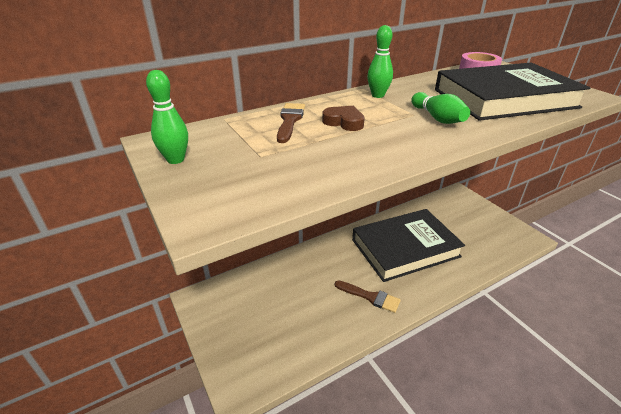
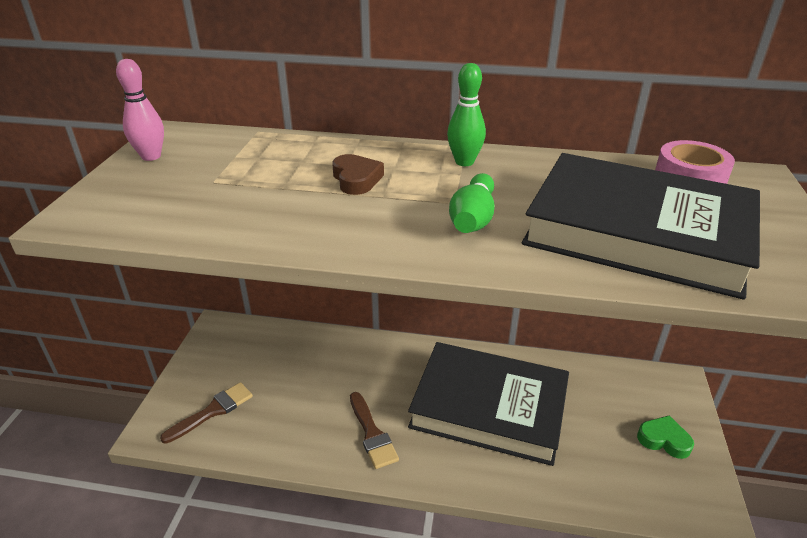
camera: 40 degrees right, 0 degrees up
green bowling pin [146,70,188,164] -> pink bowling pin [116,59,164,161]
brown brush [277,103,305,143] -> brown brush moved to [160,382,253,444]
none -> green heart [637,415,694,459]

